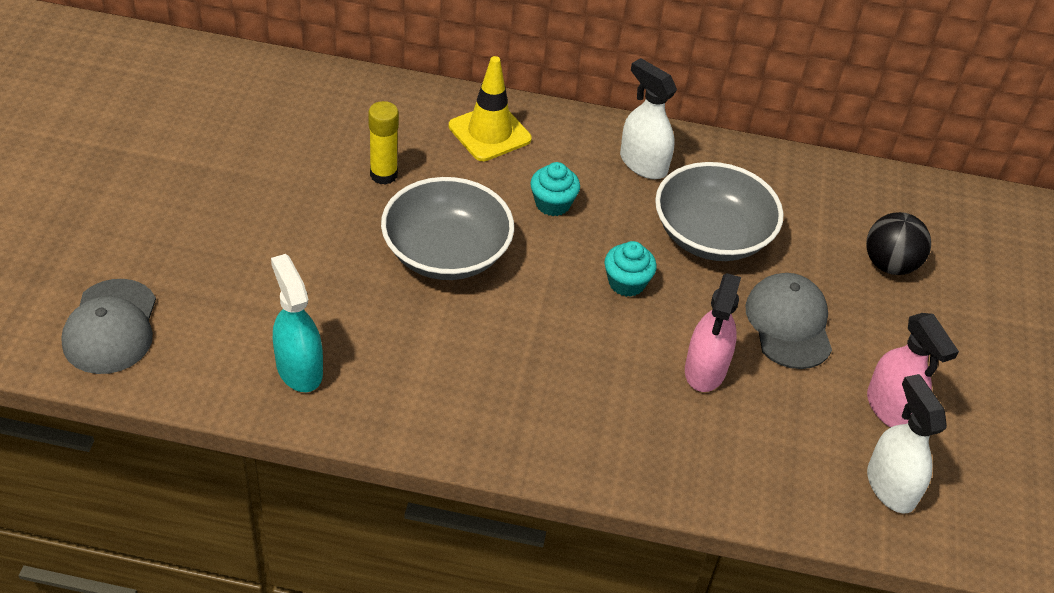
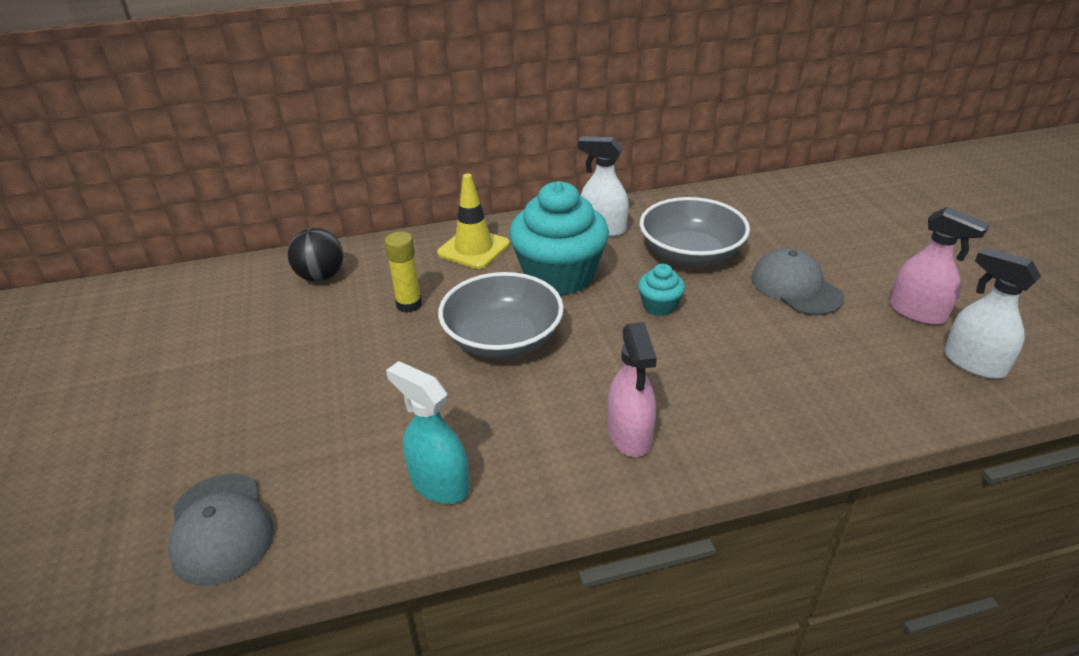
camera: 20 degrees left, 10 degrees down
turquoise cupcake [530,162,580,216] -> turquoise cupcake [509,181,609,296], size x2.22
pink spray bottle [685,273,741,392] -> pink spray bottle moved to [608,322,657,457]
black ball [866,212,931,275] -> black ball moved to [287,228,343,282]

